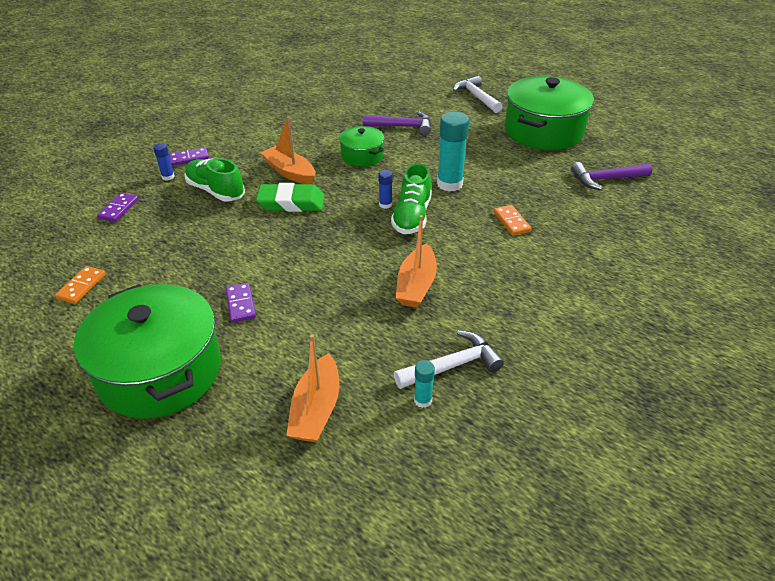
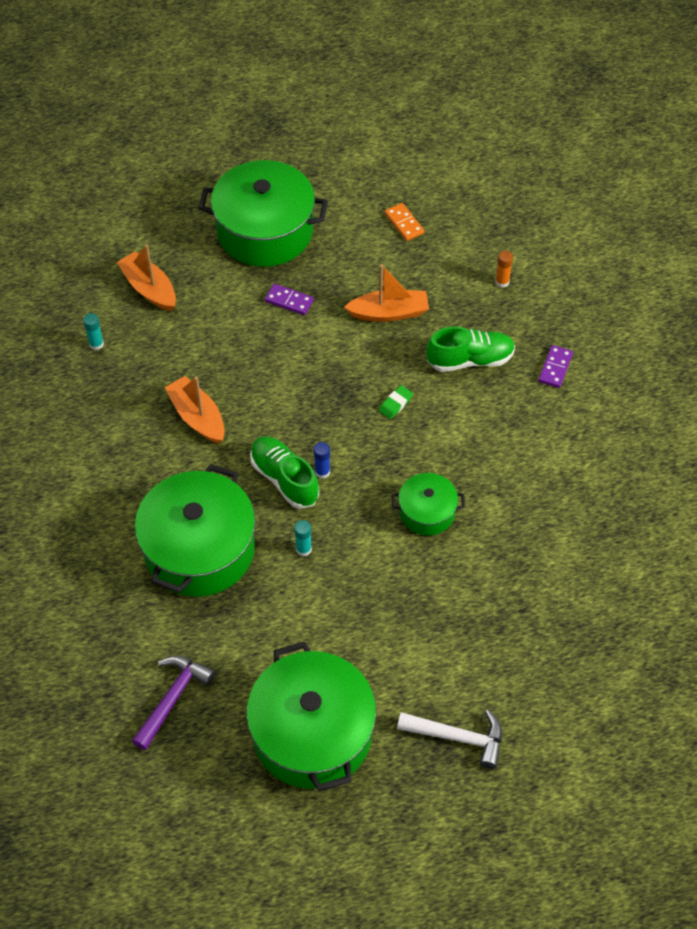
camera: 130 degrees right, 15 degrees up
purple domino [97,193,139,222] -> orange glue stick [495,251,513,288]
blue glue stick [153,143,175,181] -> none
green eraser [256,183,324,212] -> green eraser [379,385,413,419], size x0.49
orange boat [261,116,315,184] -> orange boat moved to [344,264,429,322]
purple hammer [363,111,431,135] -> none
white hammer [394,330,504,389] -> none
turquoise glue stick [437,112,469,192] -> turquoise glue stick [294,520,312,556], size x0.49
orange domino [494,205,531,236] -> green pot [135,464,255,597]

